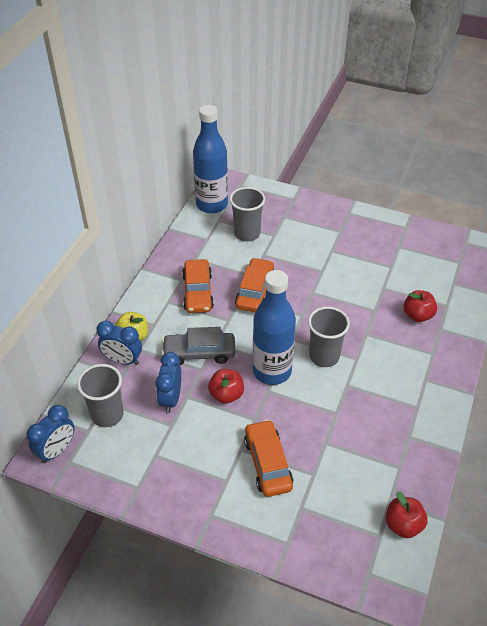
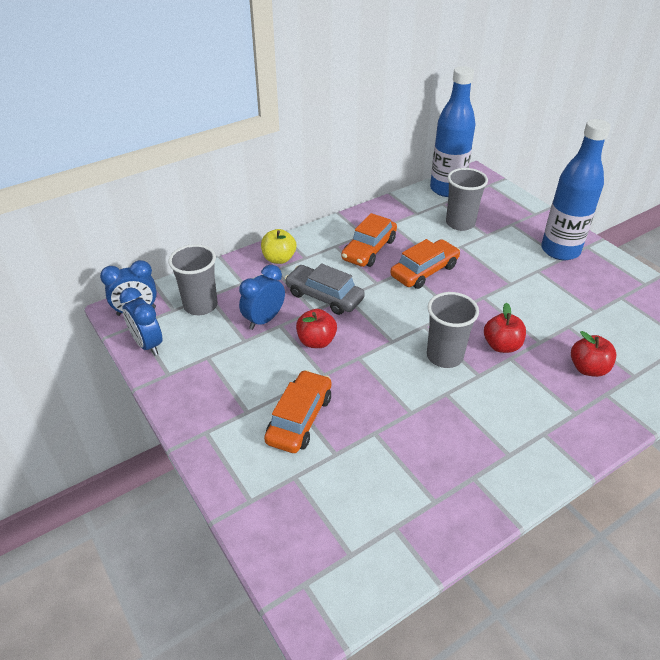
camera: 35 degrees right, 5 degrees down
blue clock [96,321,142,365] -> blue clock moved to [119,287,163,356]
blue bottle [253,270,296,385] -> blue bottle moved to [541,119,611,260]
red apple [386,491,428,538] -> red apple moved to [484,303,526,353]

